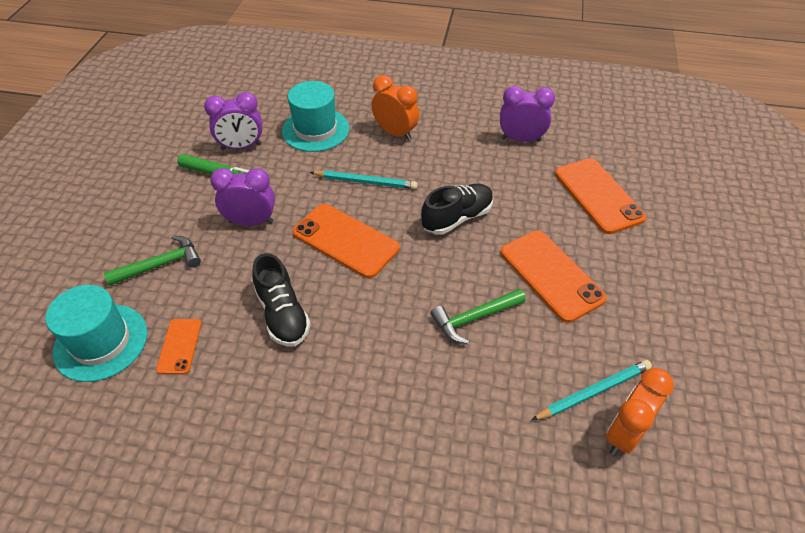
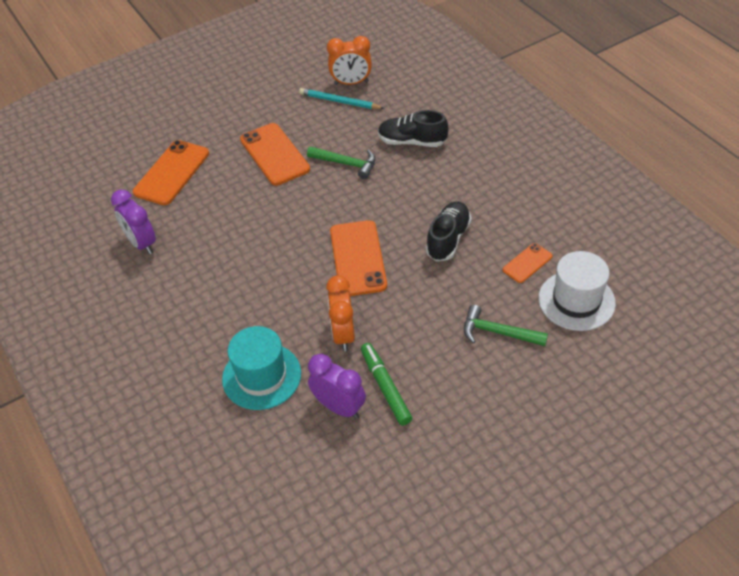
camera: 130 degrees left, 0 degrees up
turquoise hat [45,285,147,382] -> white hat [539,251,616,331]
purple clock [210,168,275,226] -> none
turquoise pencil [310,170,418,189] -> none
orange clock [371,75,419,141] -> orange clock moved to [326,275,355,351]
black shoe [421,184,493,235] -> black shoe moved to [378,110,449,147]
orange phone [500,230,607,323] -> orange phone turned 45 degrees counterclockwise [240,123,310,186]

